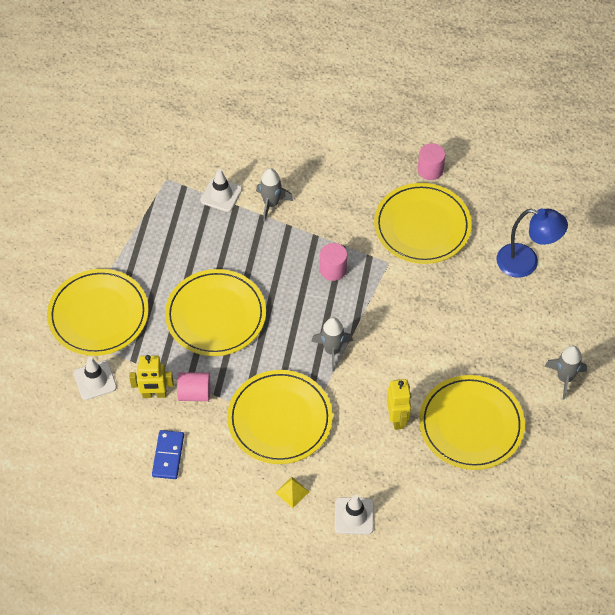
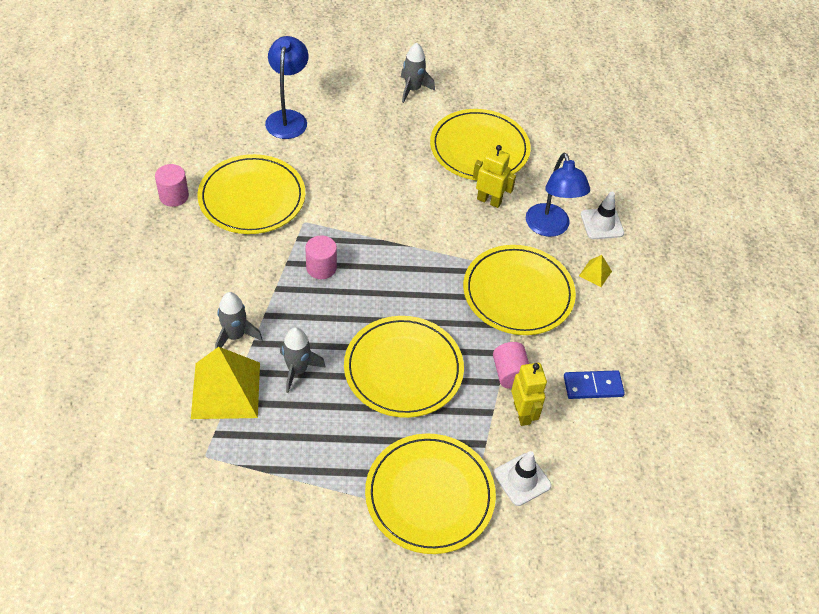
camera: 105 degrees left, 5 degrees down
white traffic cone [200,169,242,212] -> yellow pyramid [191,347,260,419]
grey rocket [311,317,353,372] -> grey rocket moved to [280,327,326,393]
yellow robot [387,379,411,430] -> yellow robot turned 45 degrees clockwise [473,145,516,208]
none -> blue lamp [526,153,590,237]

